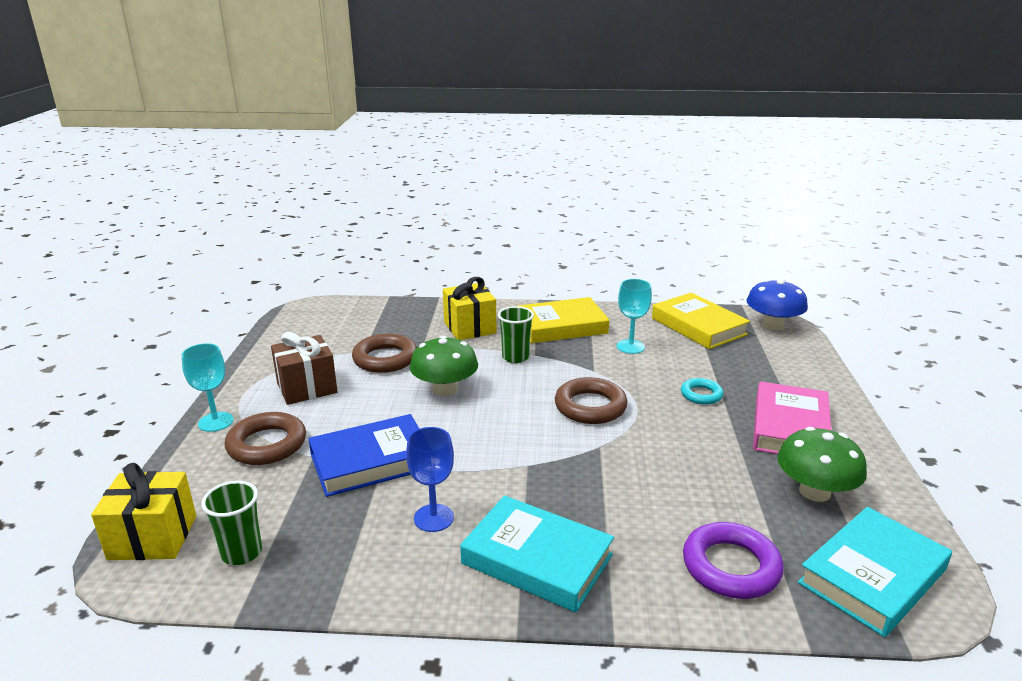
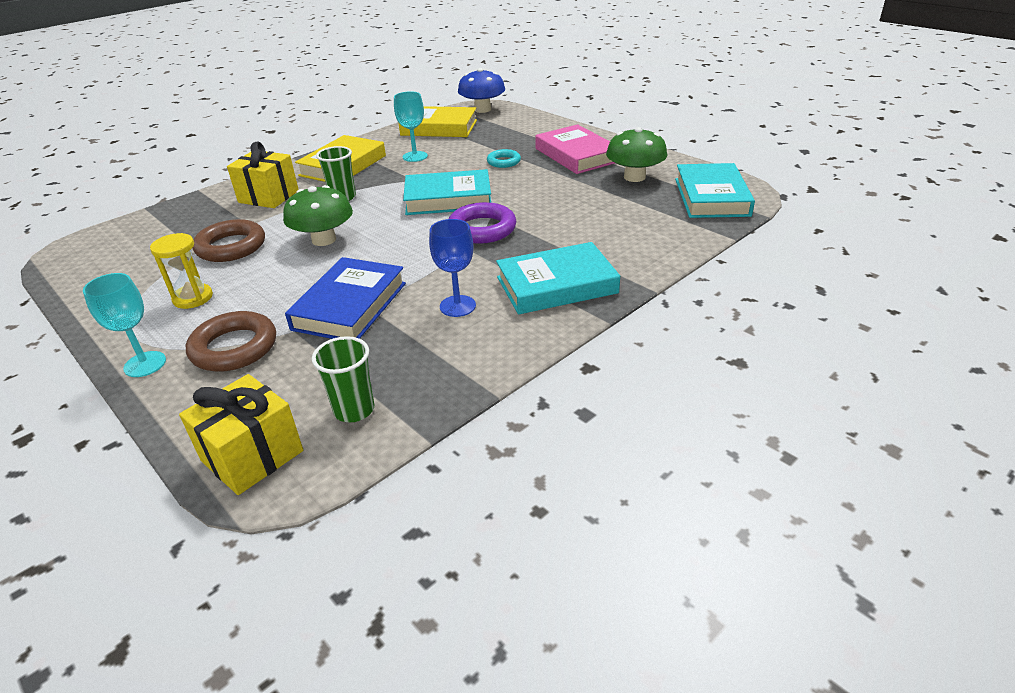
camera: 45 degrees left, 10 degrees up
brown gift [271,332,338,405] -> yellow hourglass [150,233,213,309]
brown ring [555,377,628,424] -> turquoise book [403,169,491,215]
purple ring [683,522,784,599] -> purple ring moved to [449,202,516,244]

